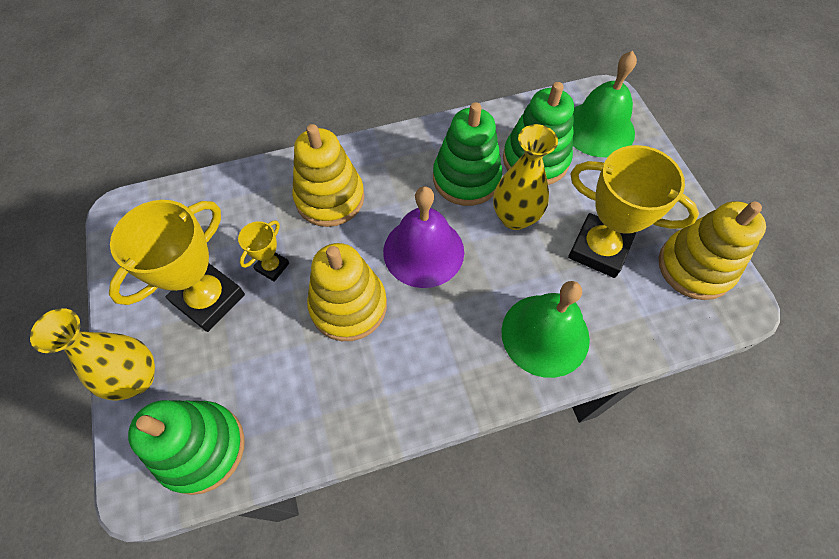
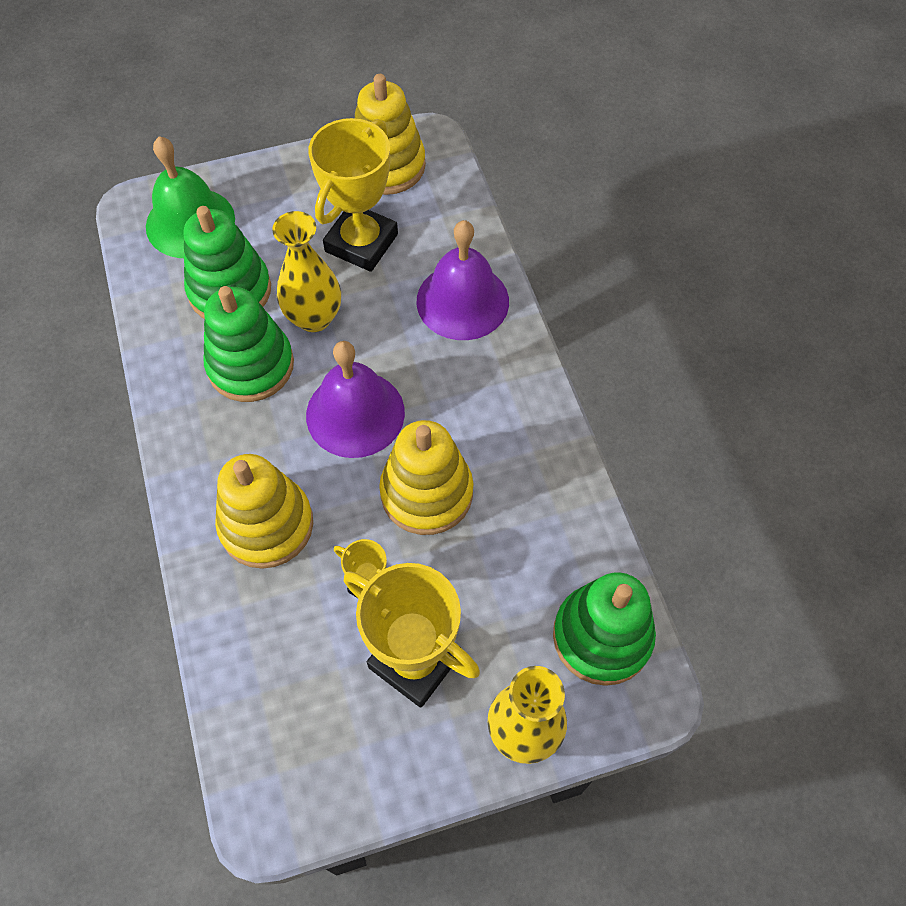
camera: 90 degrees left, 0 degrees up
green bell [501,281,590,378] -> purple bell [417,220,509,340]

